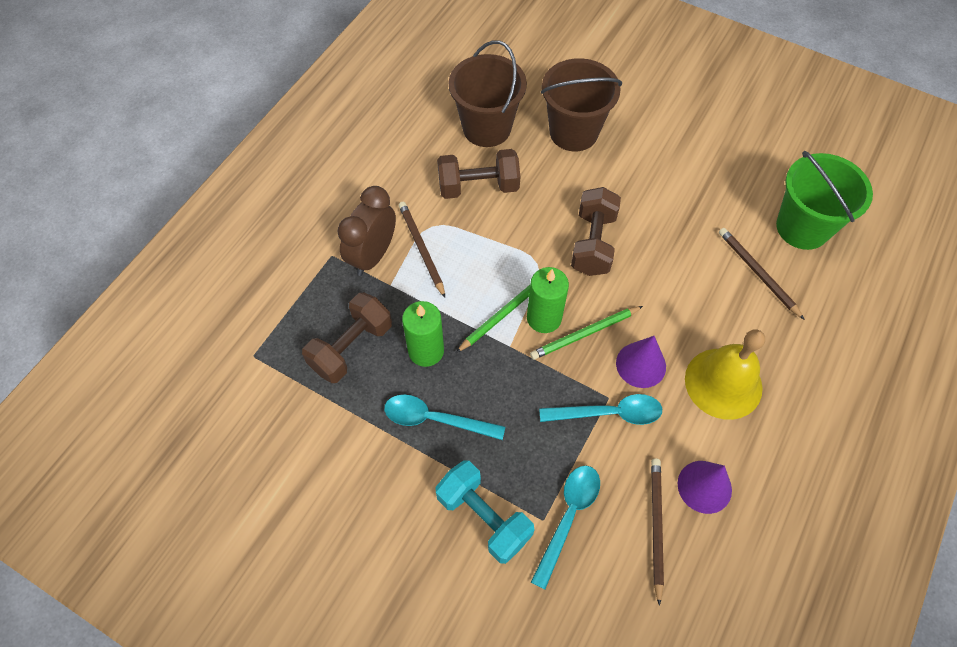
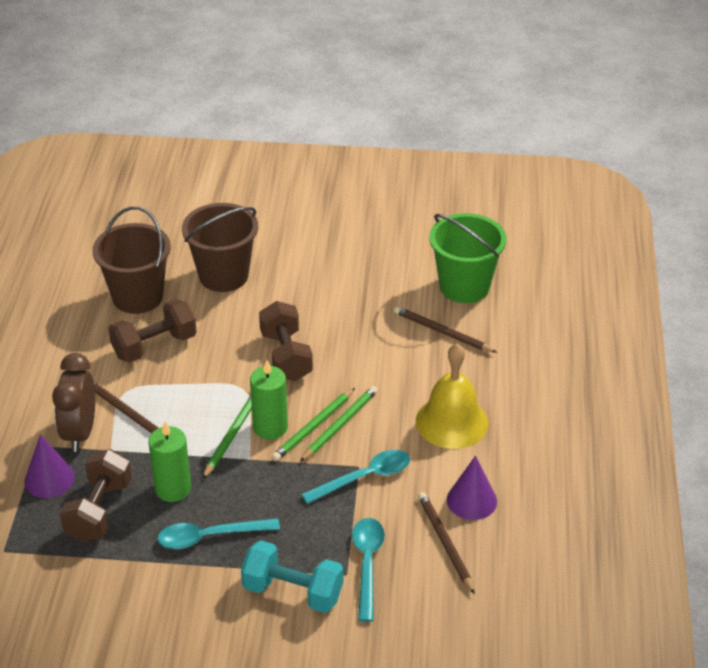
camera: 25 degrees left, 20 degrees down
purple cone [616,336,666,388] -> purple cone moved to [24,434,75,498]
none -> green pencil [300,386,378,462]

